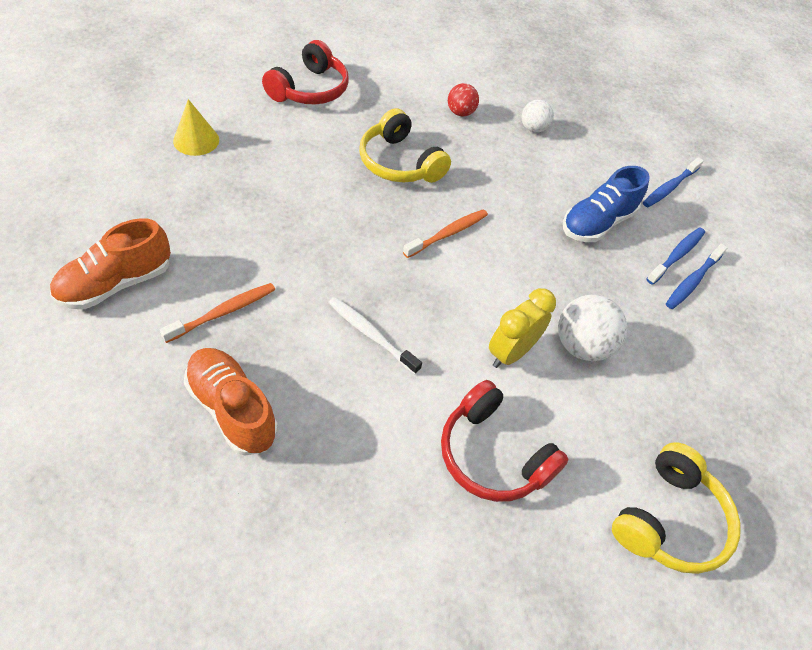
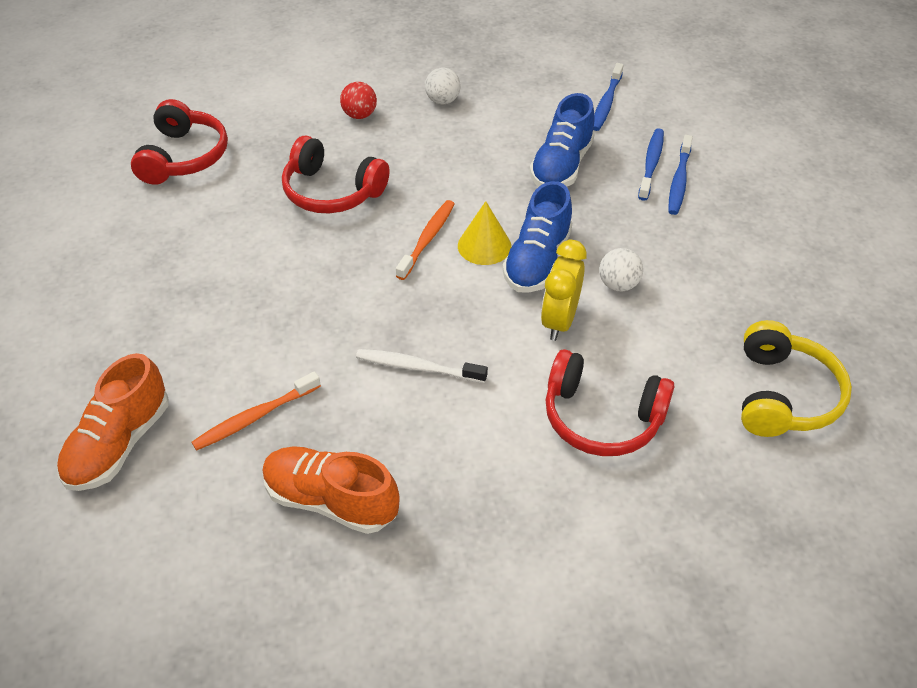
camera: 20 degrees left, 5 degrees down
orange toothbrush [160,283,275,343] -> orange toothbrush turned 150 degrees counterclockwise [192,371,321,451]
yellow cone [173,99,219,156] -> yellow cone moved to [458,201,511,265]
yellow headphones [359,108,451,183] -> red headphones [282,136,390,213]
white ball [558,295,627,361] -> white ball [599,248,643,292], size x0.62
none -> blue shoe [502,181,572,293]

